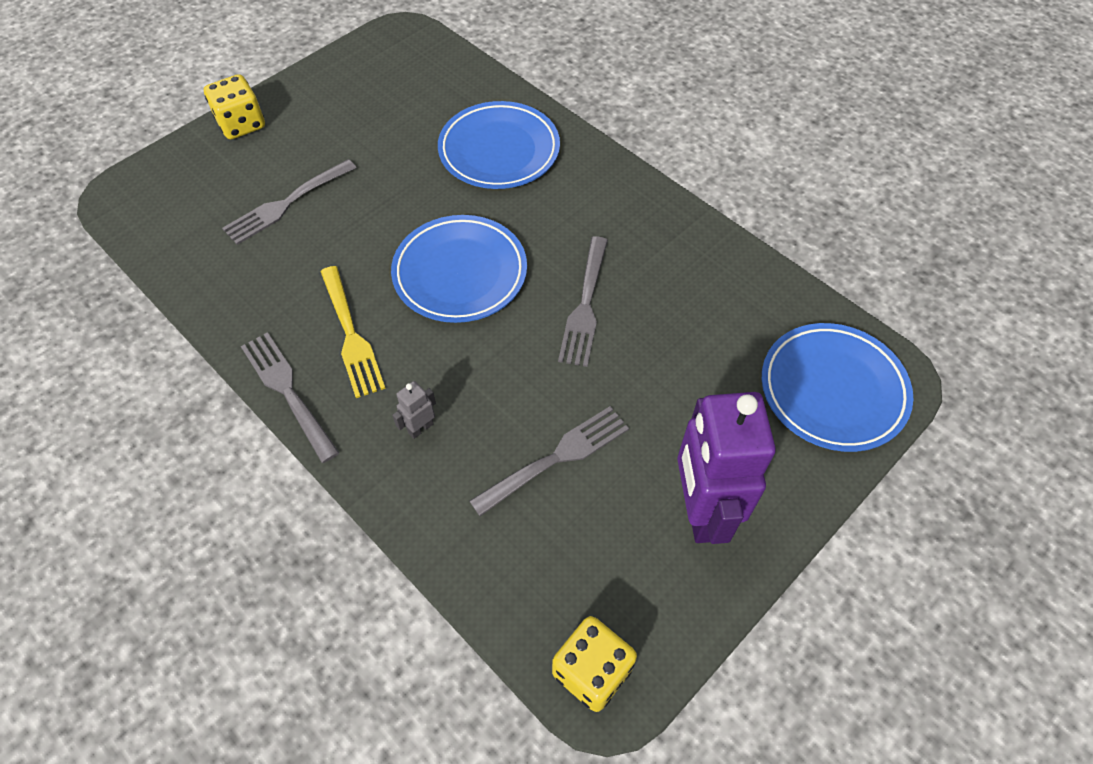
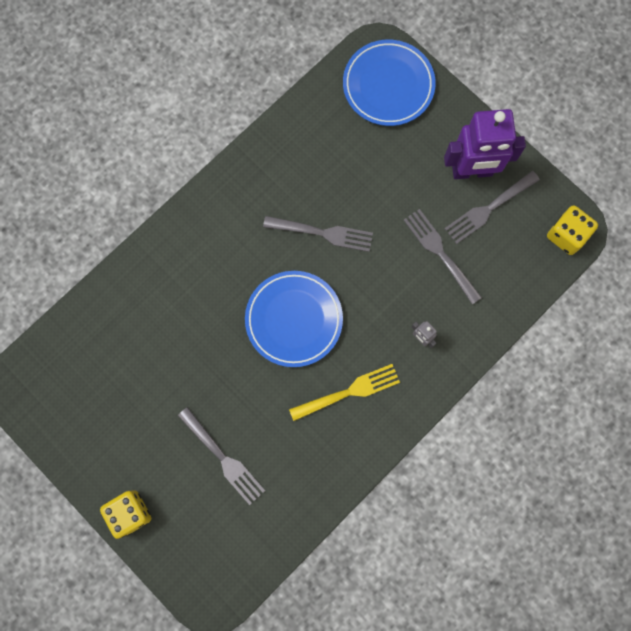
camera: 90 degrees left, 20 degrees up
grey fork [241,332,339,463] -> grey fork moved to [444,171,540,244]
blue plate [438,101,560,189] -> none

